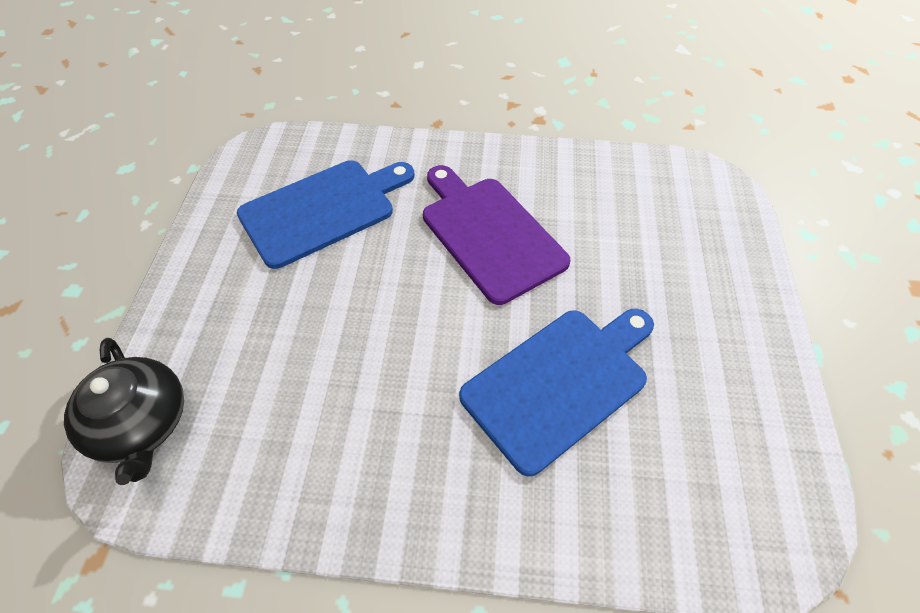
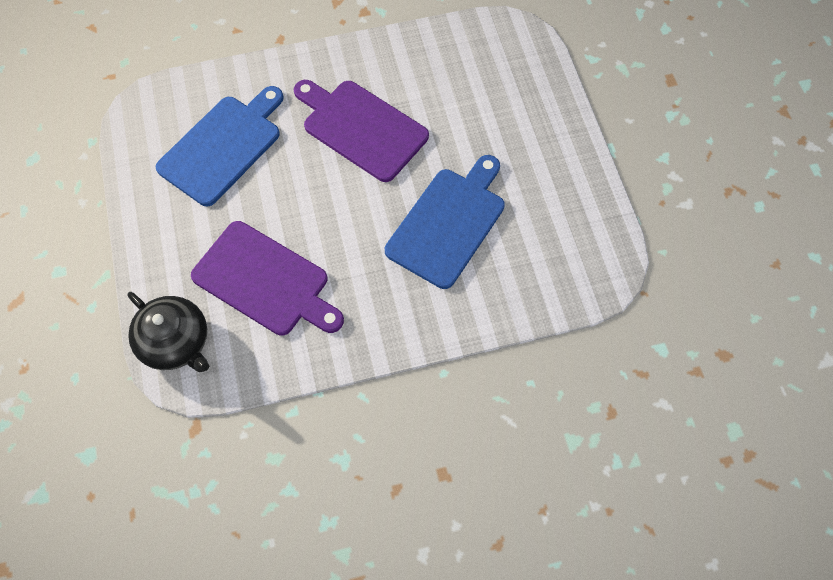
camera: 20 degrees left, 10 degrees up
none -> purple cutting board [191,221,344,336]

